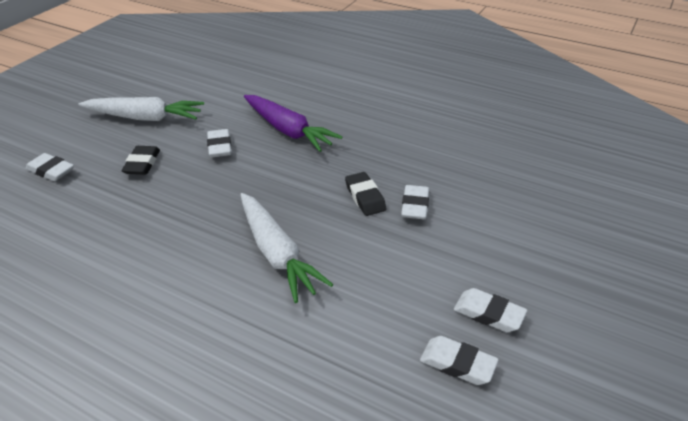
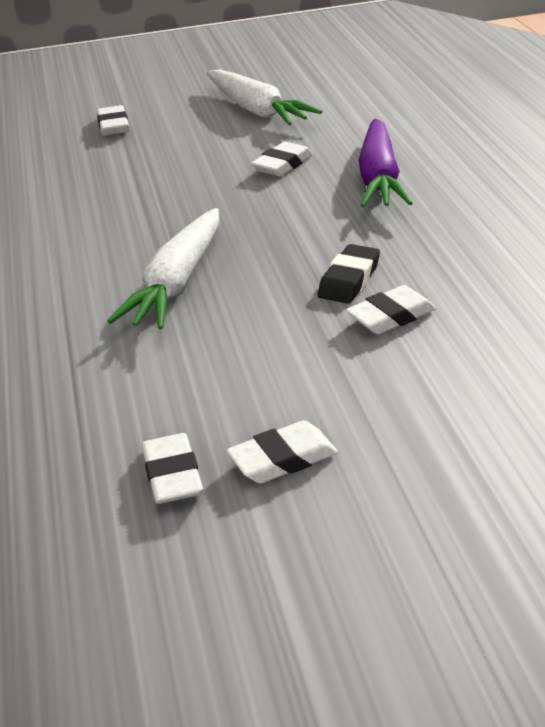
camera: 50 degrees right, 5 degrees down
black eraser [122,146,160,175] -> none
white eraser [454,288,527,332] -> white eraser turned 75 degrees clockwise [227,420,338,483]

